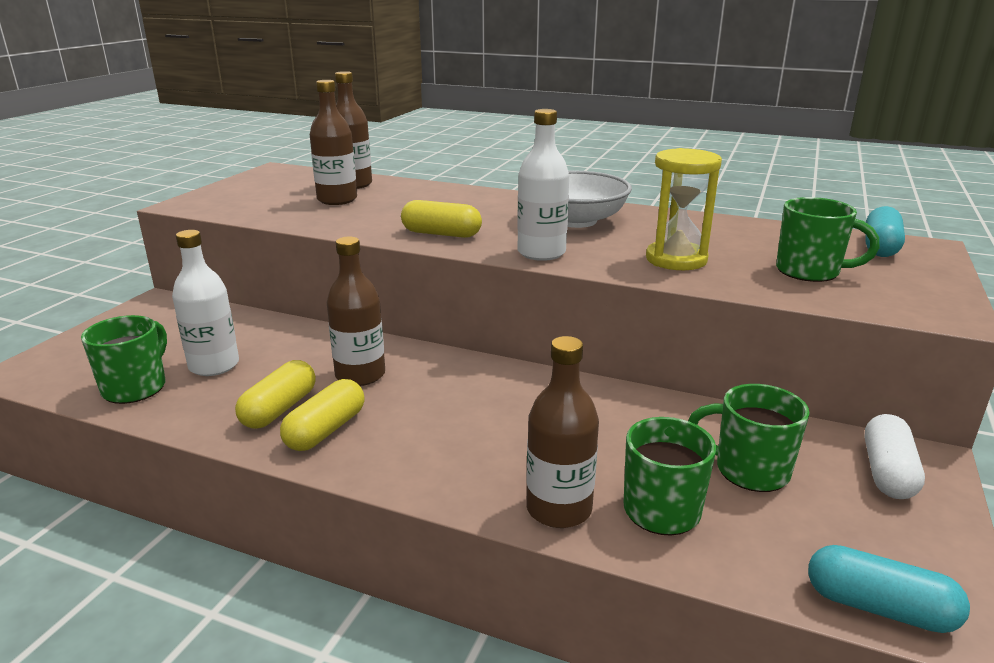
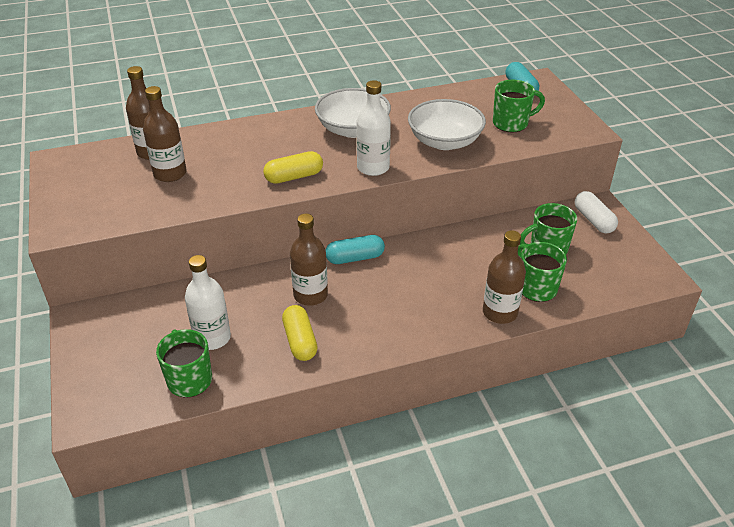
camera: 40 degrees left, 15 degrees up
yellow capsule [280,379,365,451] -> none
yellow hourglass [646,148,722,270] -> white bowl [408,99,486,150]
turquoise capsule [808,545,970,633] -> turquoise capsule moved to [326,235,385,264]

